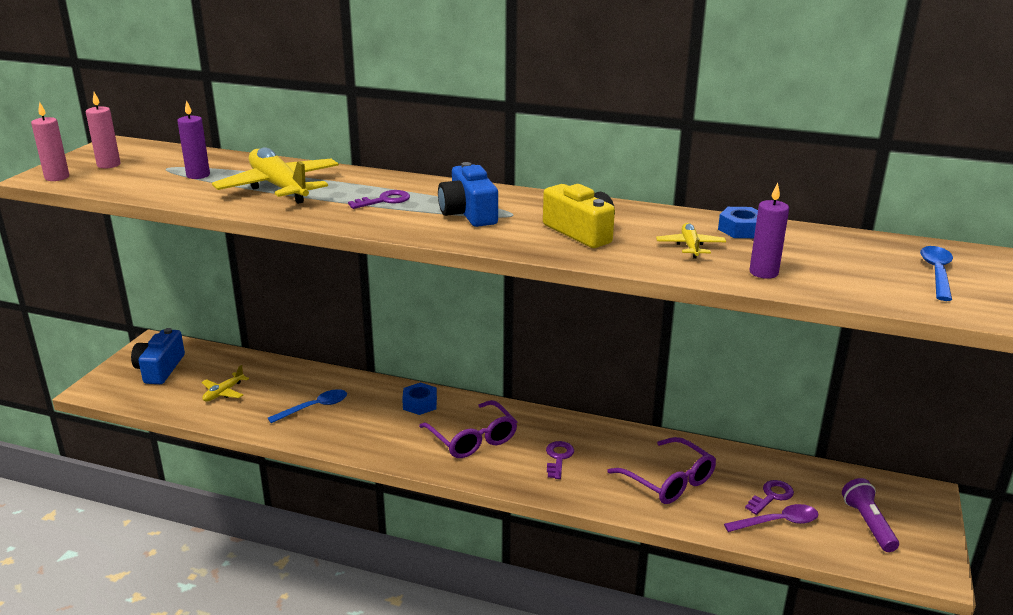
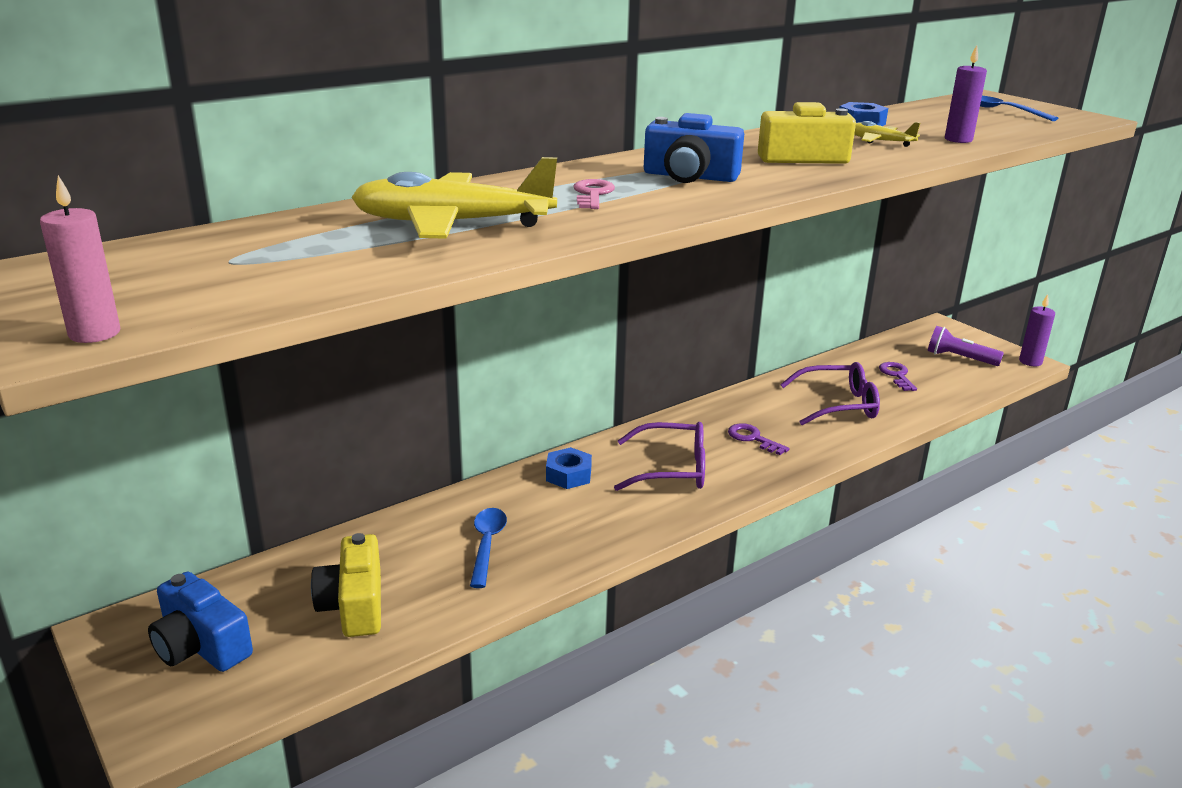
camera: 55 degrees left, 0 degrees up
pink candle [86,92,121,168] -> none
purple candle [177,100,210,179] -> purple candle moved to [1019,294,1055,366]
yellow plane [201,365,249,401] -> yellow camera [311,533,381,637]
purple key [348,190,410,209] -> pink key [574,179,615,209]
purple spoon [724,504,818,532] -> none

